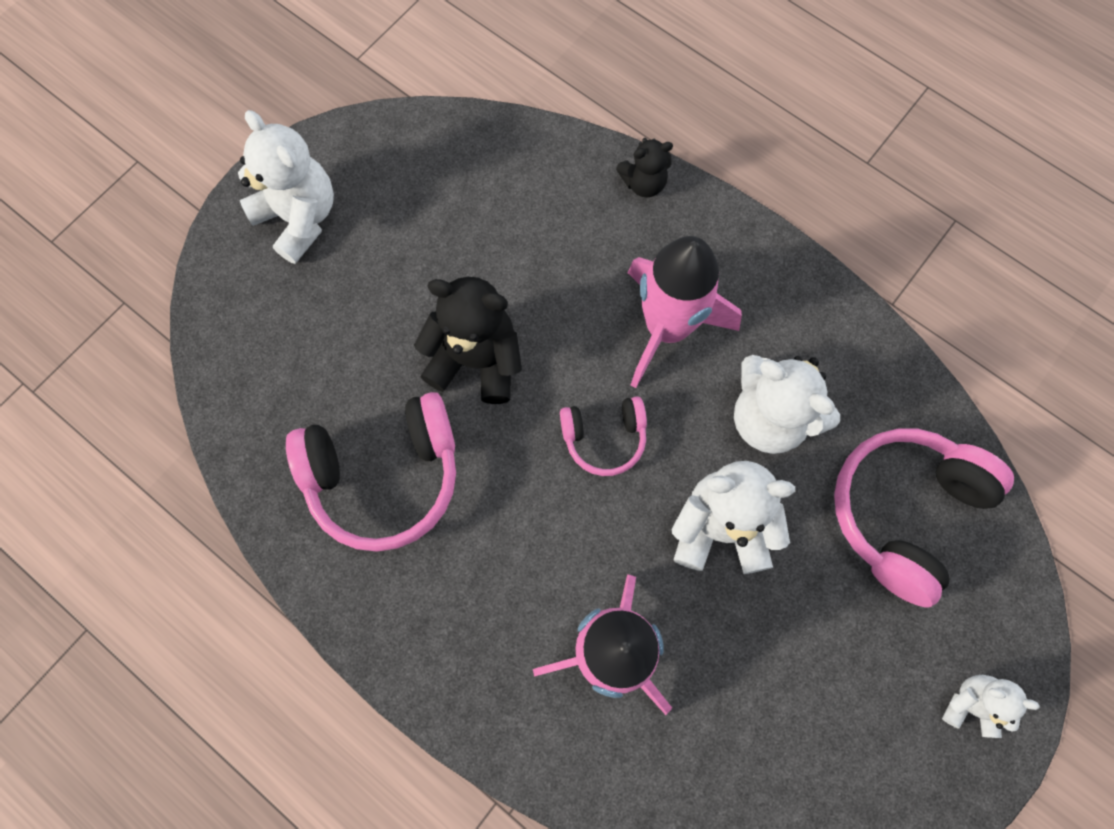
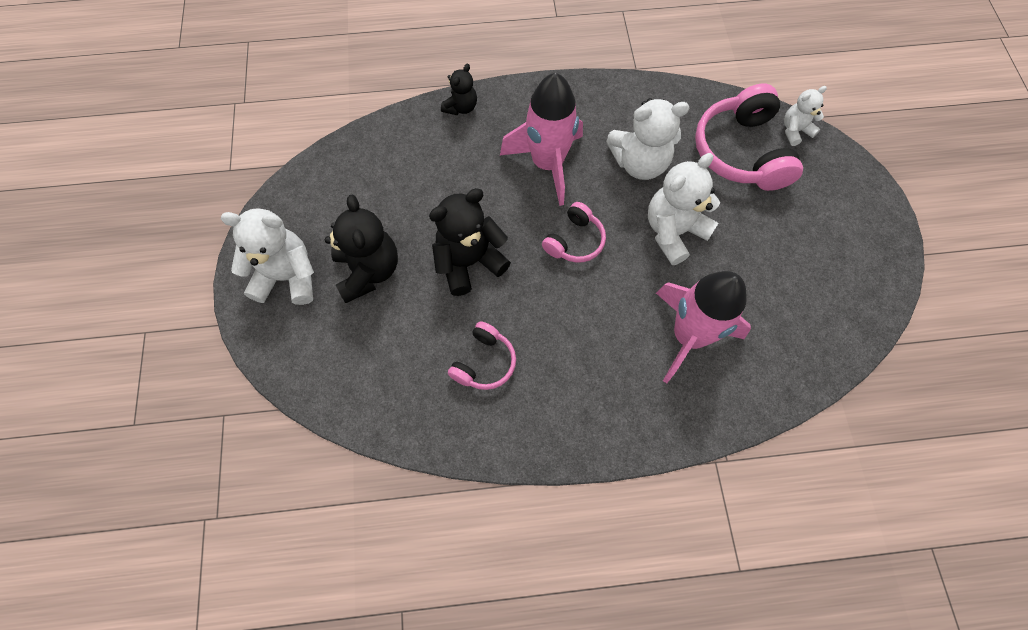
camera: 45 degrees left, 5 degrees down
pink headphones [286,392,456,551] -> pink headphones [448,321,516,390], size x0.54
white teddy bear [942,675,1040,738] -> white teddy bear moved to [784,86,827,146]
none -> black teddy bear [325,194,398,303]

